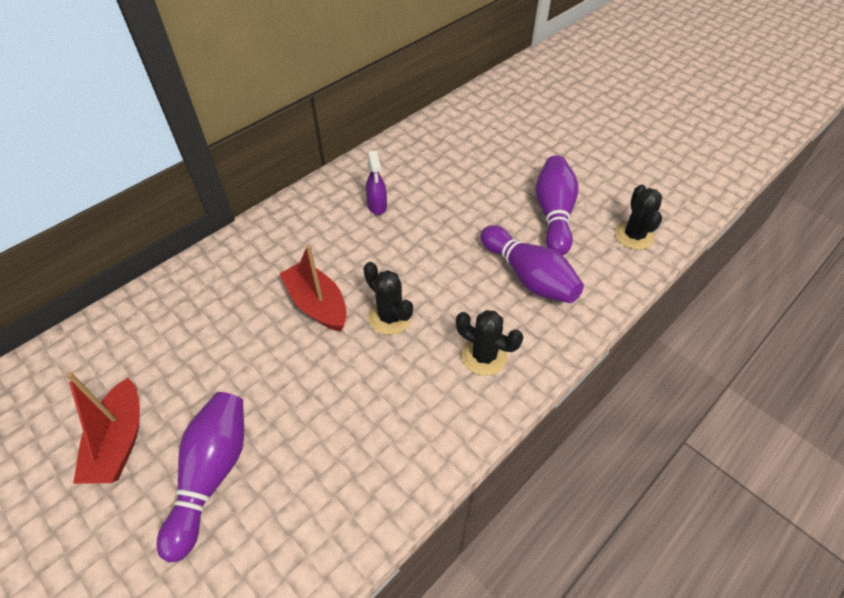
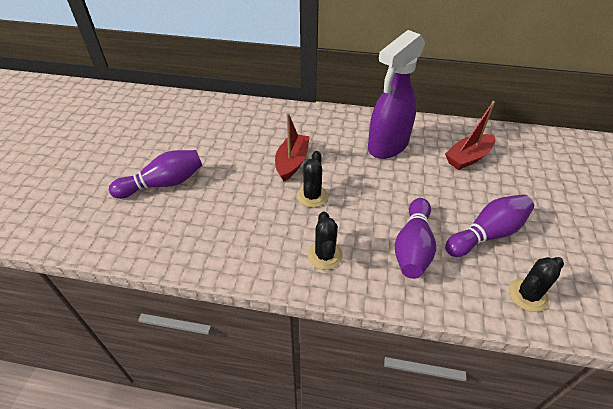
camera: 55 degrees right, 5 degrees down
red boat [66,372,140,484] -> red boat moved to [445,101,495,170]
purple spray bottle [366,150,387,215] -> purple spray bottle [368,30,425,159], size x2.38

